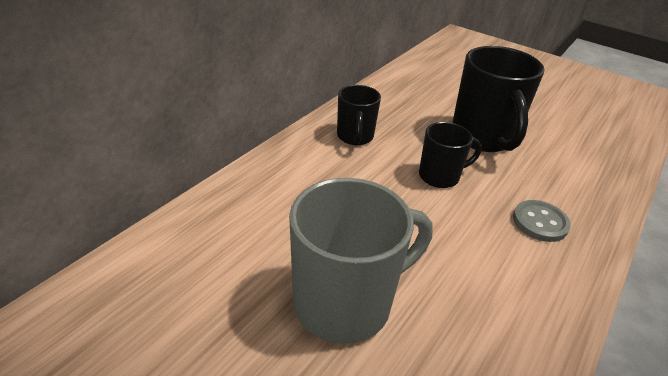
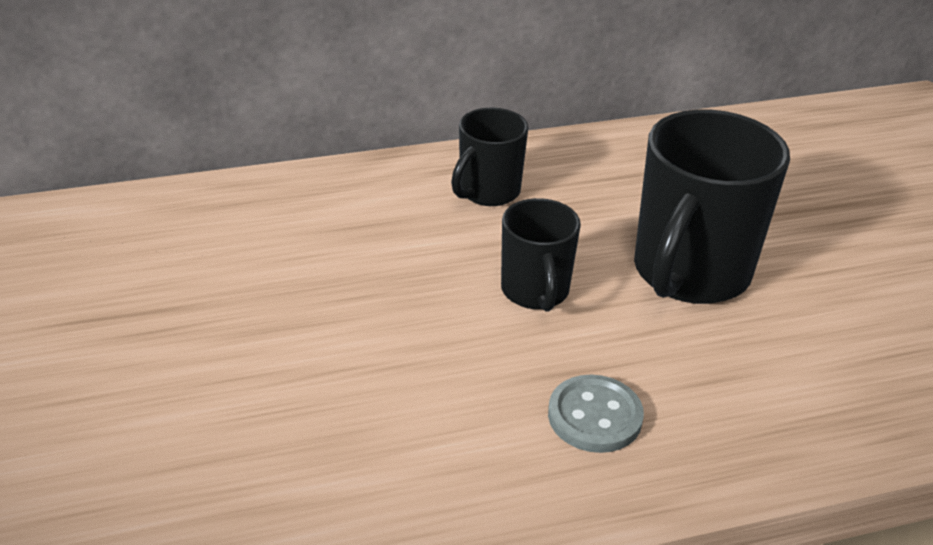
camera: 40 degrees right, 0 degrees up
grey mug [289,178,432,344] -> none
black mug [419,122,482,188] -> black mug turned 60 degrees clockwise [501,198,581,312]

